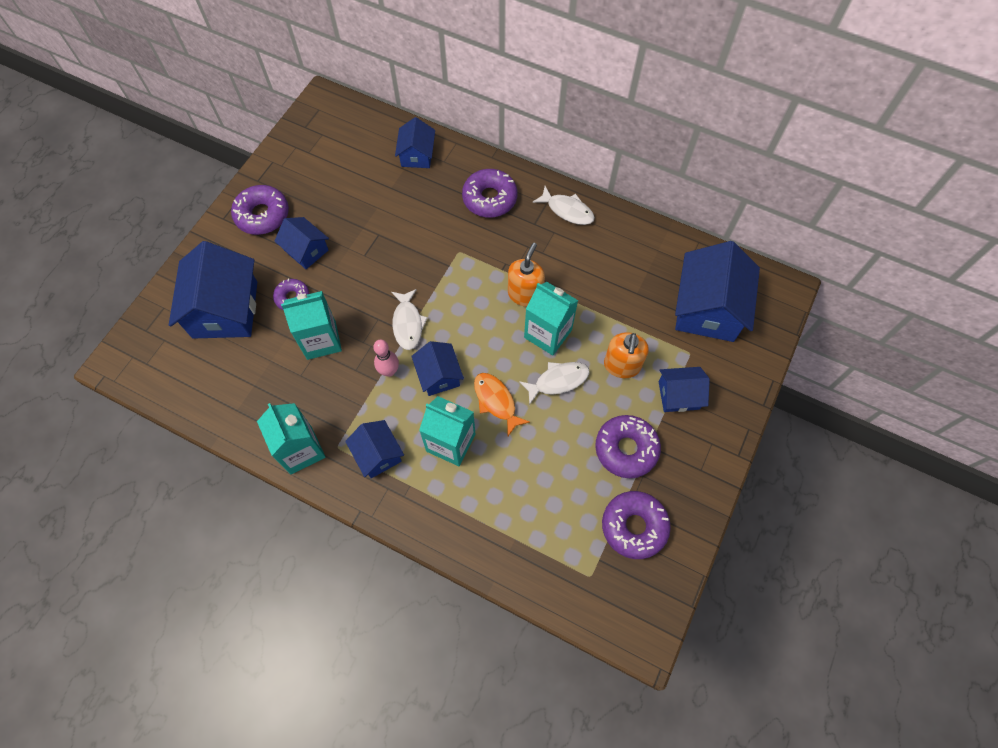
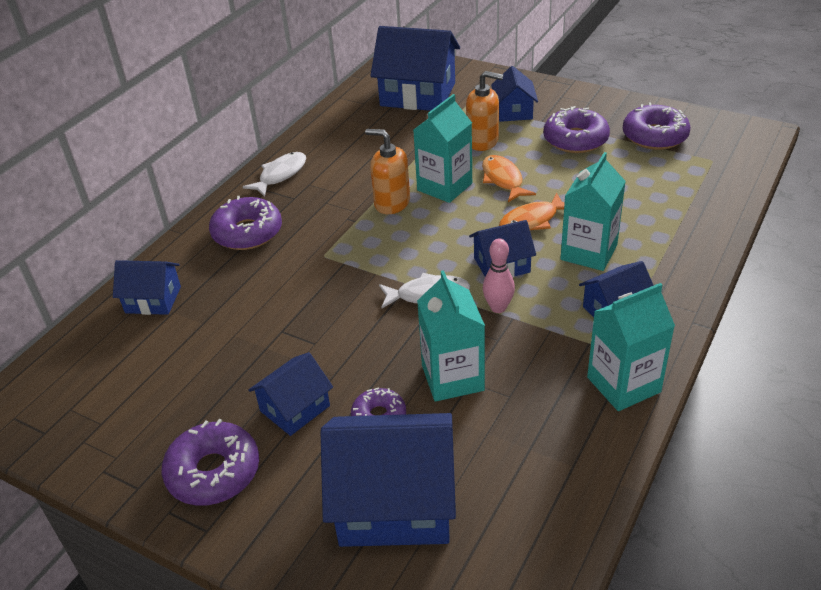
camera: 85 degrees left, 25 degrees down
white fish [519,362,590,405] -> orange fish [482,155,536,202]

